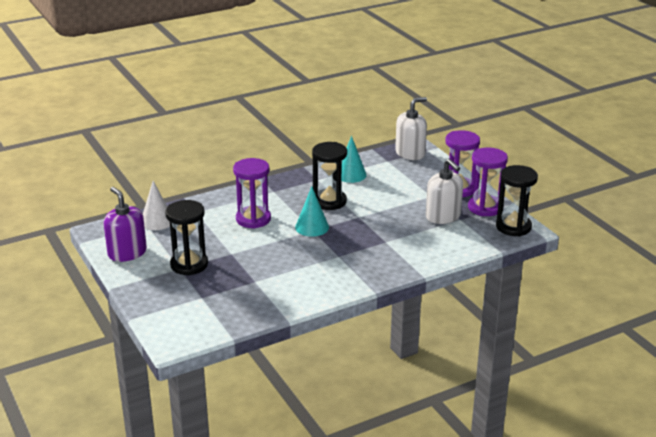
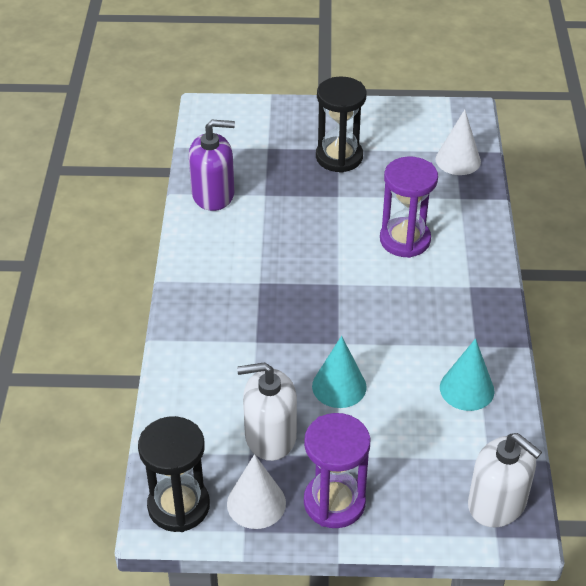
camera: 120 degrees right, 15 degrees up
purple soap dispenser [104,187,147,262] -> purple soap dispenser moved to [189,120,235,211]
turquoise cone [295,186,329,237] -> turquoise cone moved to [312,336,367,408]
black hourglass [312,142,347,210] -> none
white soap dispenser [395,97,427,160] -> white soap dispenser turned 45 degrees counterclockwise [468,433,542,528]
purple hourglass [468,148,508,216] -> white cone [227,454,286,529]

